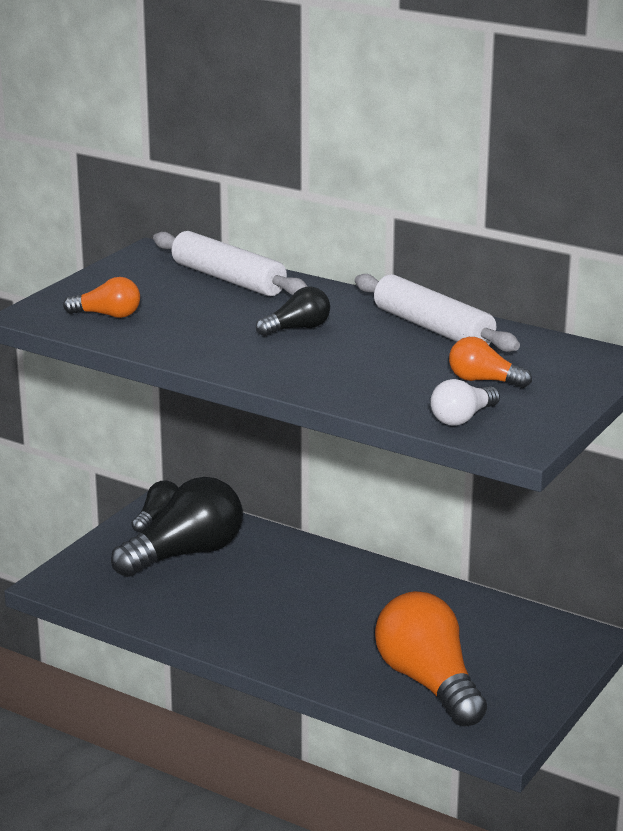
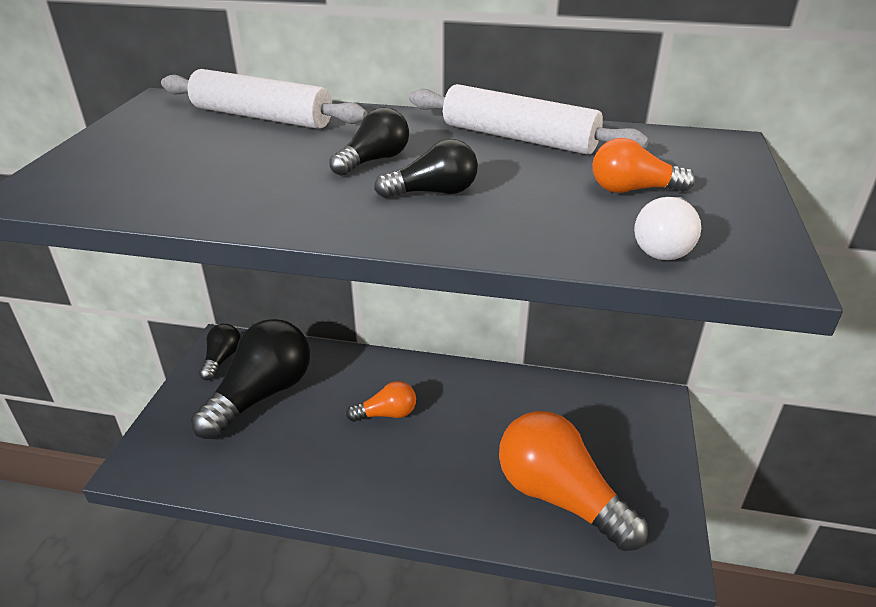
camera: 20 degrees left, 10 degrees up
orange light bulb [63,277,140,318] -> orange light bulb moved to [346,381,416,422]
none -> black light bulb [374,139,478,198]

